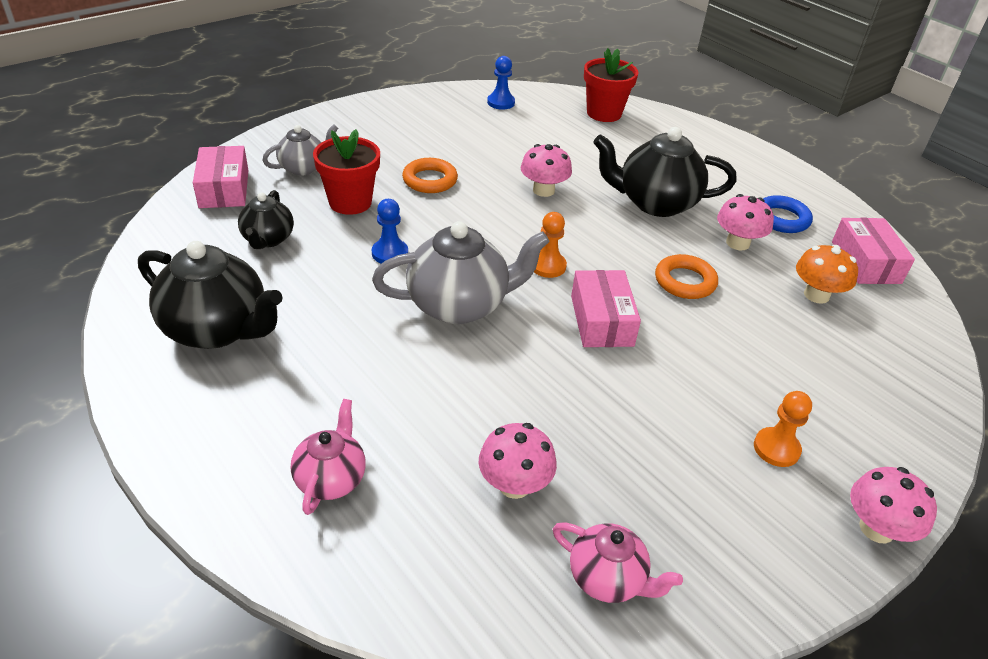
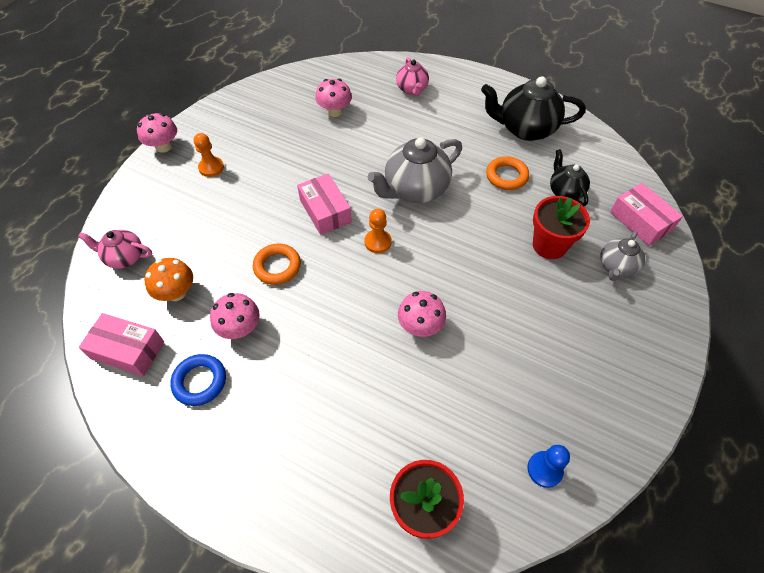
camera: 160 degrees right, 15 degrees up
blue pawn [372,199,408,264] -> none
orange ring [402,158,458,193] -> orange ring moved to [486,156,529,190]
pink teapot [553,522,683,603] -> pink teapot moved to [78,230,152,269]
black teapot [593,127,737,217] -> none
pink box [832,218,915,284] -> pink box turned 45 degrees counterclockwise [79,313,164,376]

